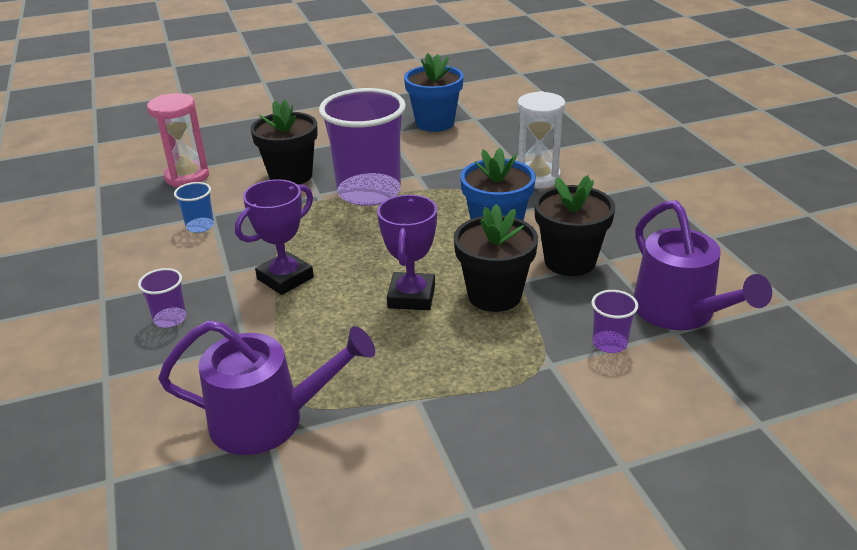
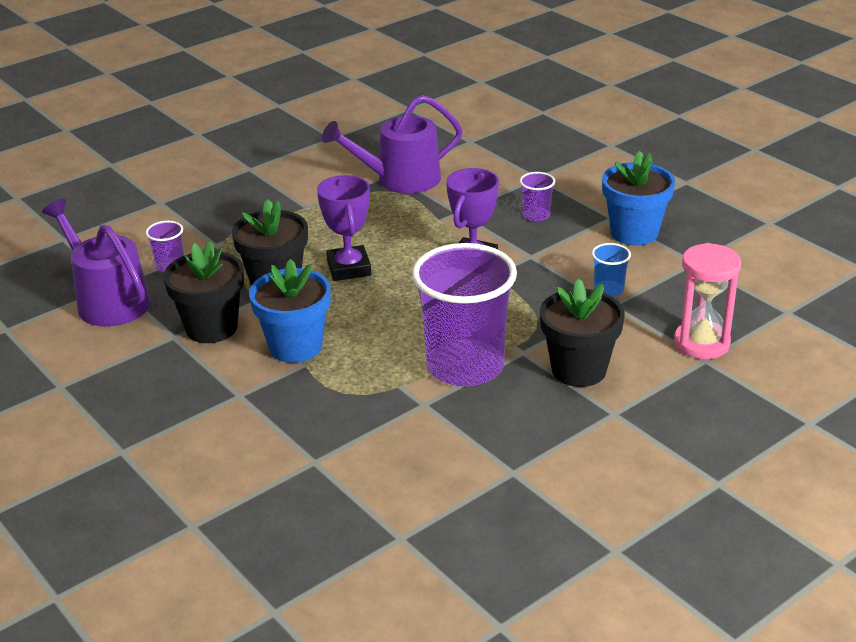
camera: 160 degrees right, 0 degrees up
blue flower pot [404,53,464,132] -> blue flower pot moved to [602,151,675,245]
white hourglass [517,91,566,189] -> none

